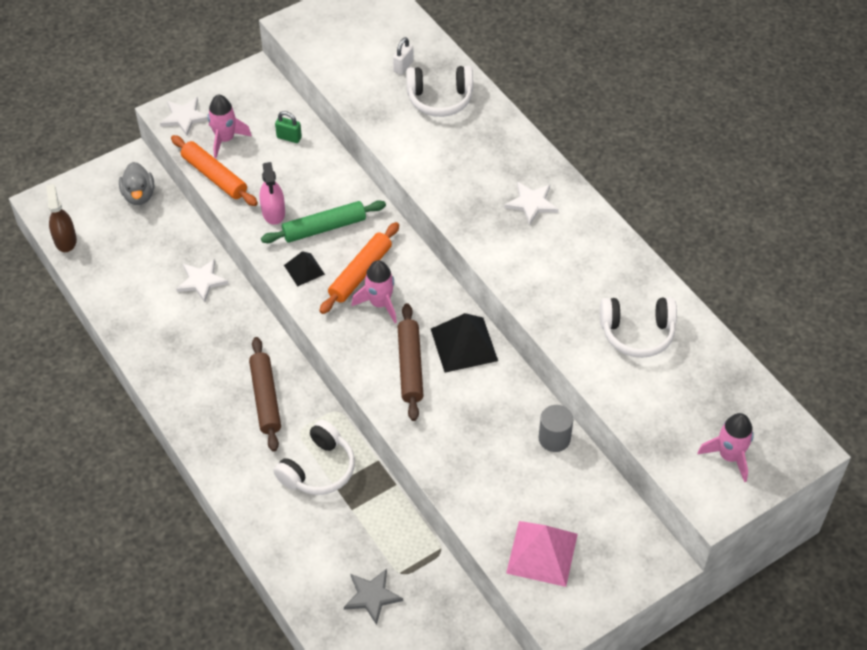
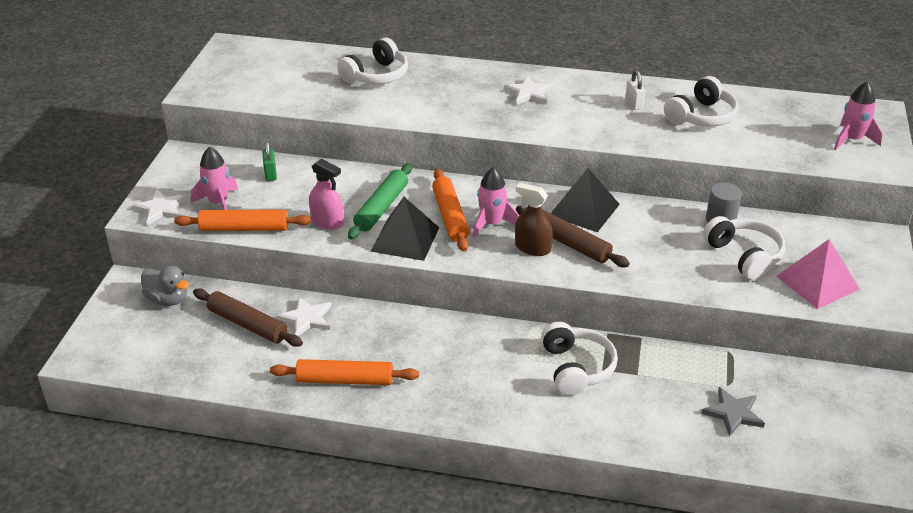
camera: 45 degrees left, 15 degrees down
brown spray bottle [46,184,77,252] -> brown spray bottle moved to [515,183,553,256]
brown rolling pin [249,337,281,452] -> brown rolling pin moved to [193,289,303,347]
green padlock [275,111,302,143] -> green padlock turned 75 degrees counterclockwise [262,141,277,181]
black pyramid [284,251,325,286] -> black pyramid [370,197,439,261], size x1.73
white padlock [393,37,414,75] -> white padlock moved to [625,70,645,110]
none -> orange rolling pin [270,359,419,385]
none -> white headphones [703,216,785,280]

